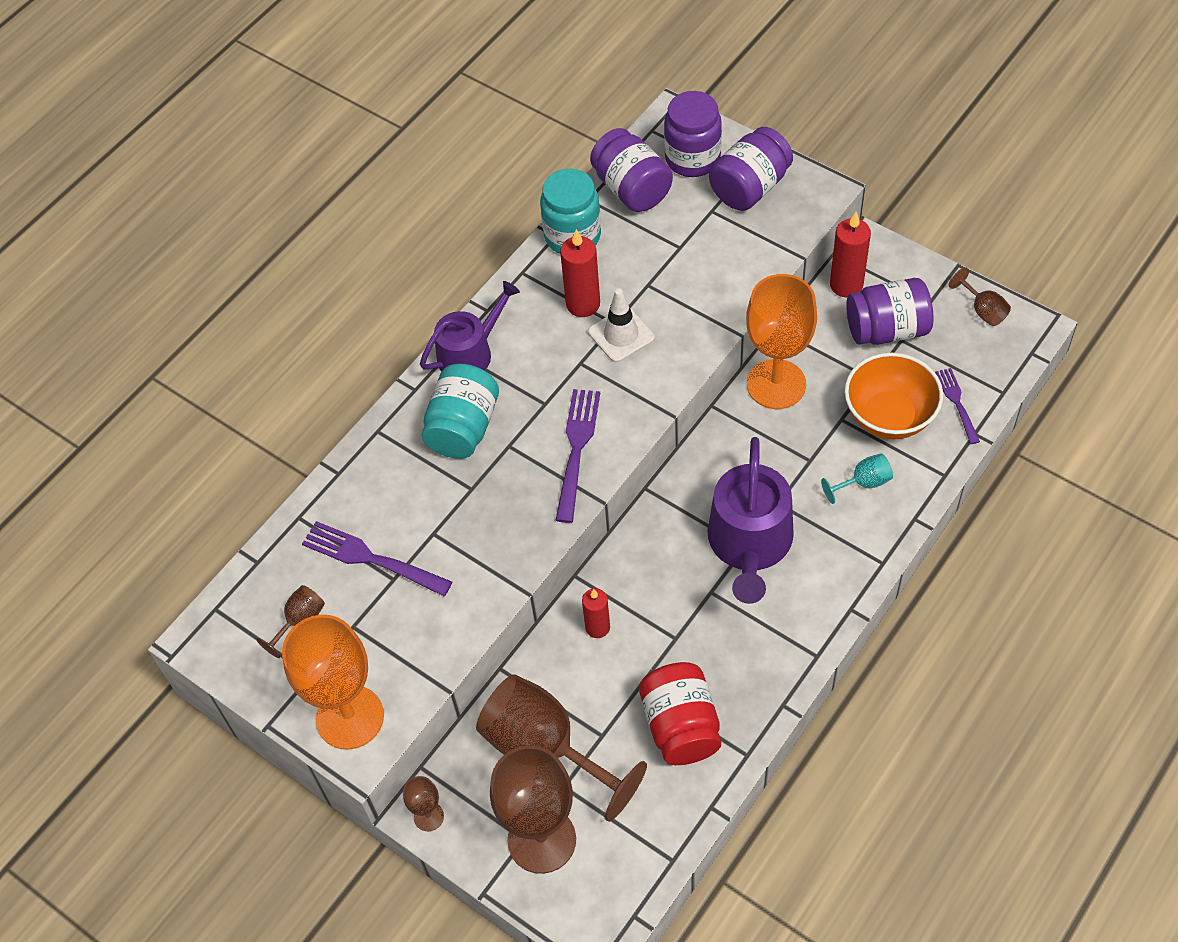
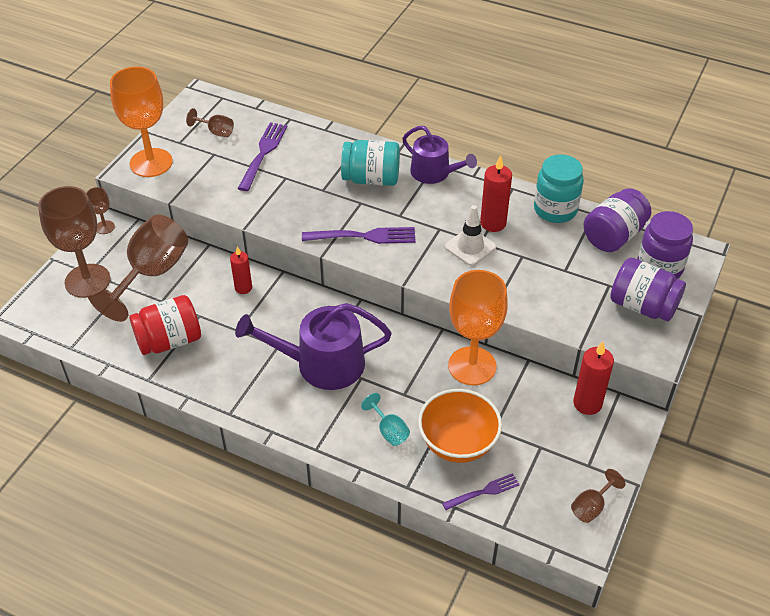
camera: 75 degrees right, 10 degrees down
purple jar [846,278,934,345] -> none

